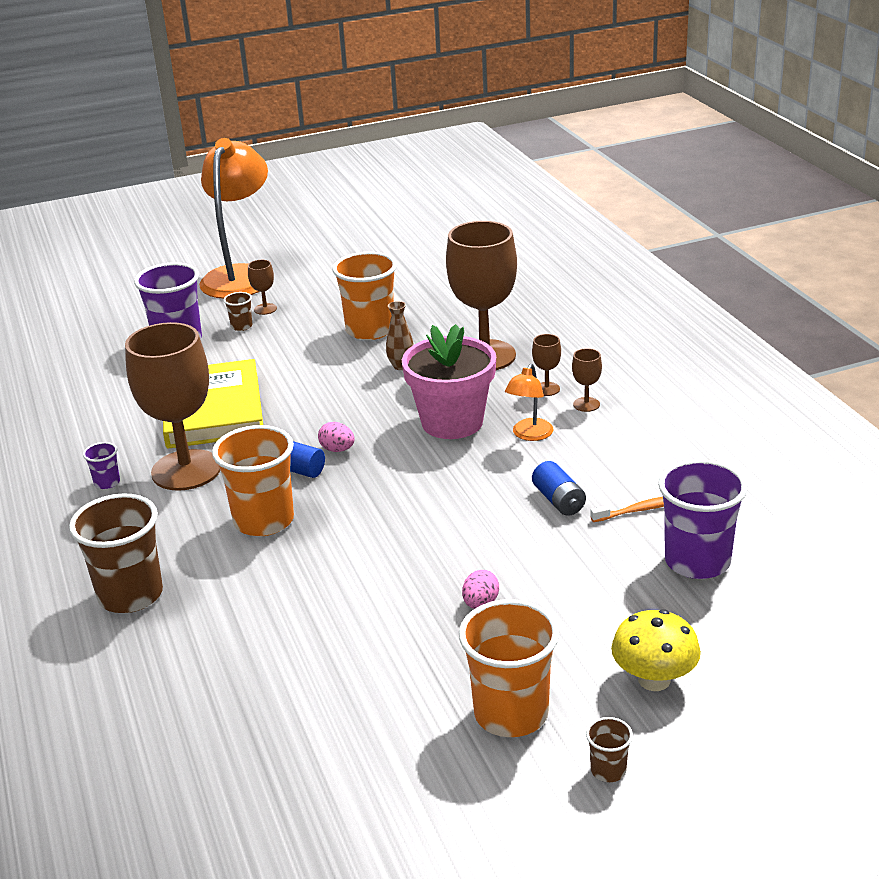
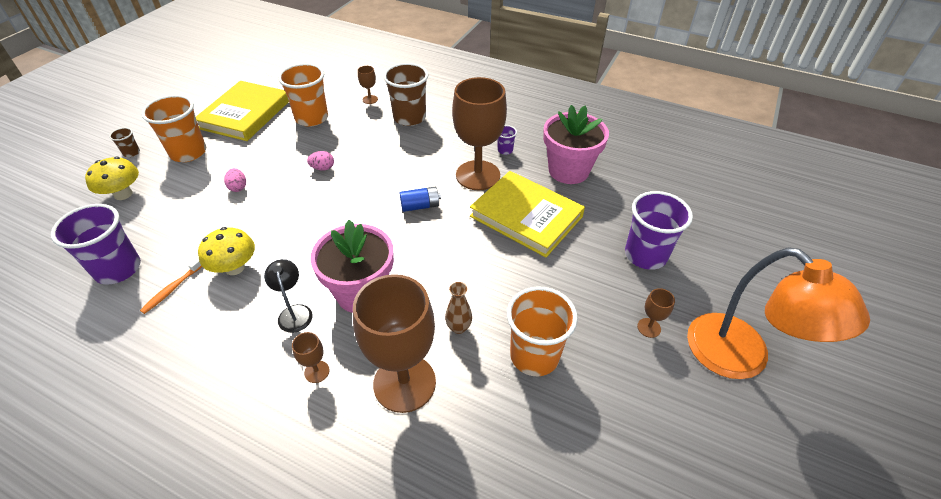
camera: 135 degrees right, 15 degrees up
orange cup [212,425,294,537] -> orange cup moved to [278,63,328,127]
brown cup [224,292,253,331] -> none
pink egg [318,422,355,452] -> pink egg moved to [307,151,334,171]
orange lamp [505,364,553,441] -> black lamp [264,259,313,333]
blue battery [532,461,586,516] -> yellow mushroom [198,227,255,275]
brown goblet [572,348,602,412] -> brown goblet moved to [358,66,378,104]
none -> yellow book [196,81,289,141]
none -> pink flower pot [543,105,609,184]

